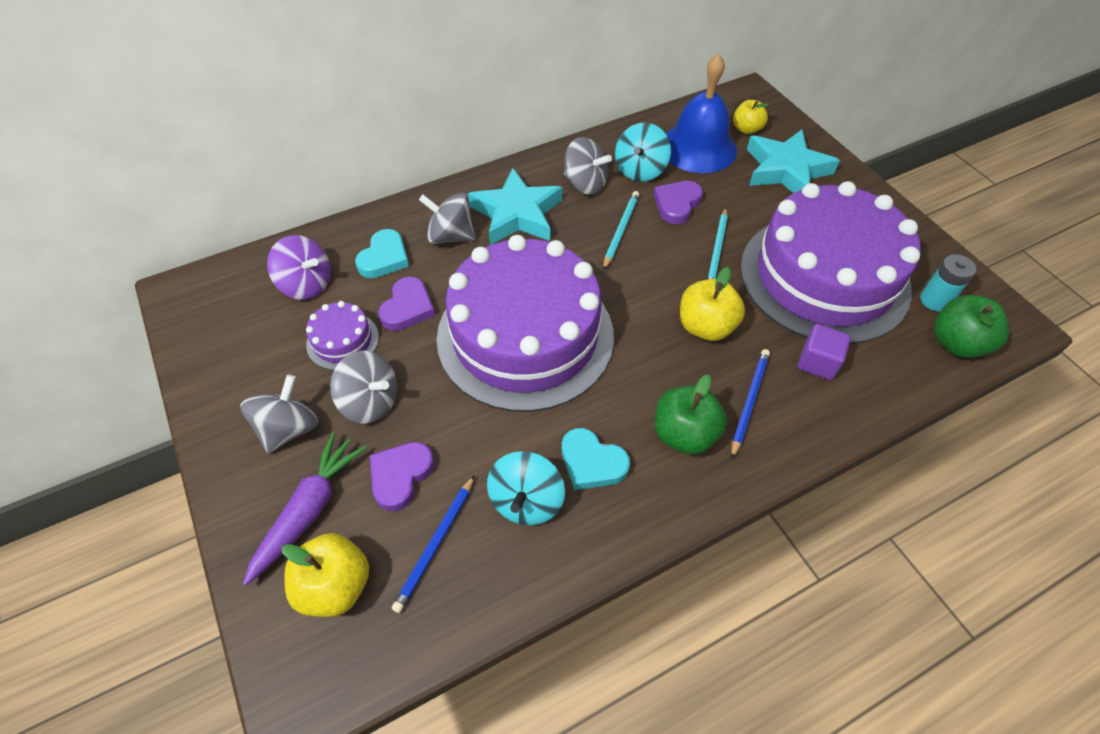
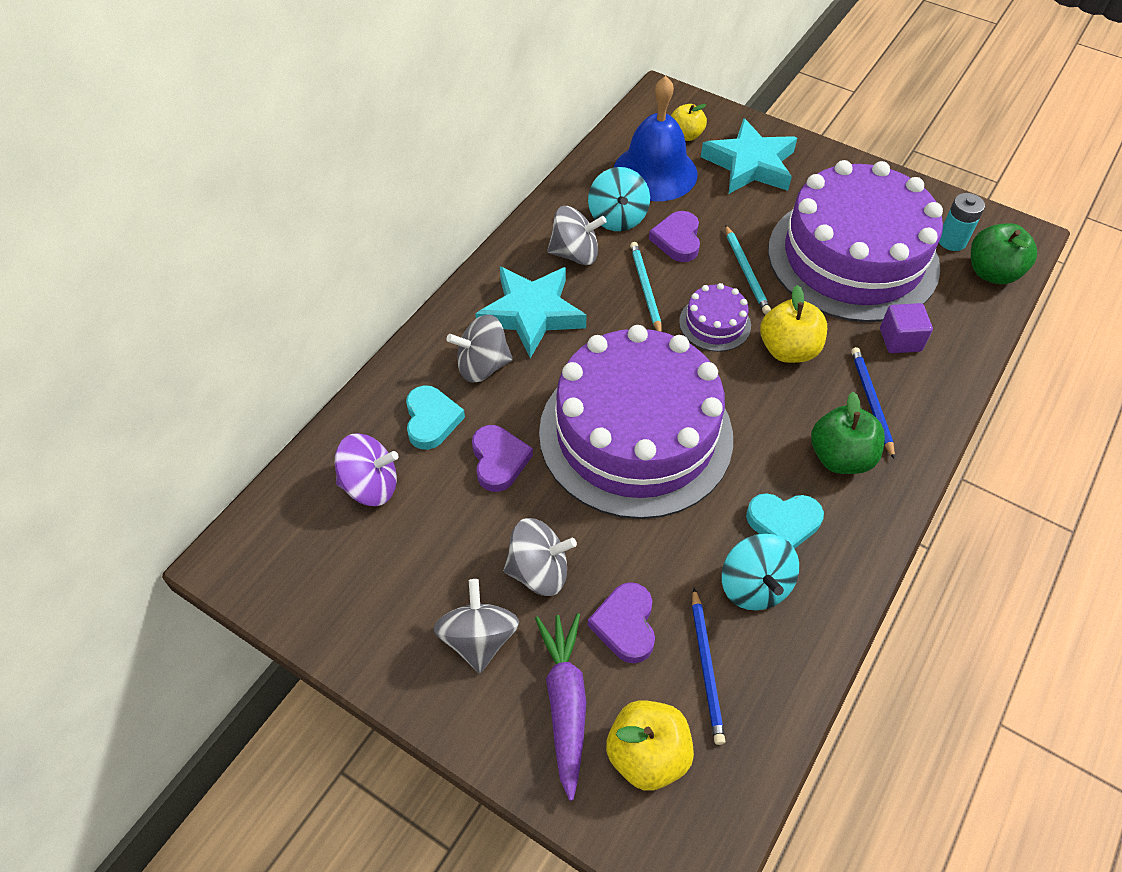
camera: 30 degrees left, 0 degrees up
purple cake [306,301,379,370] -> purple cake moved to [679,283,751,352]

